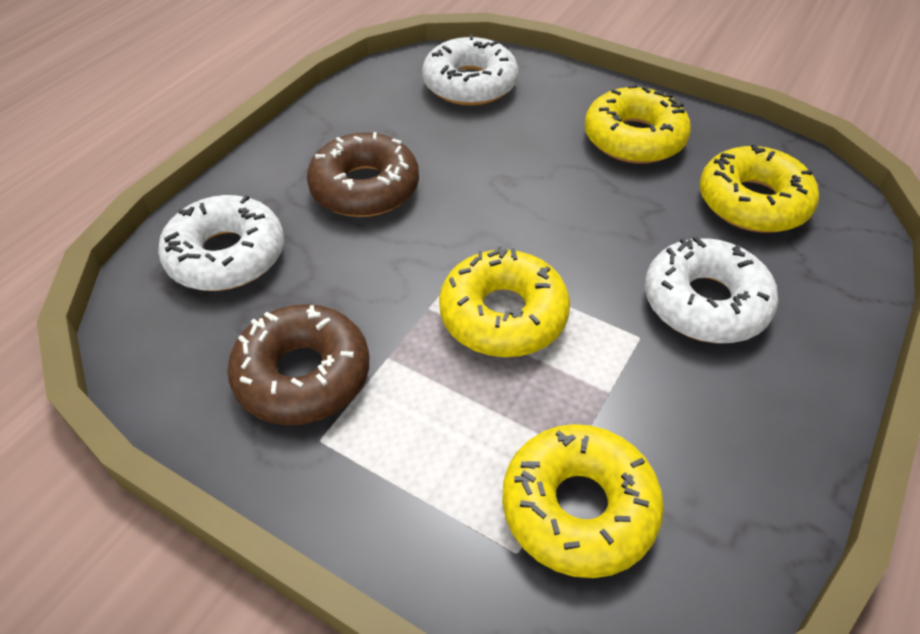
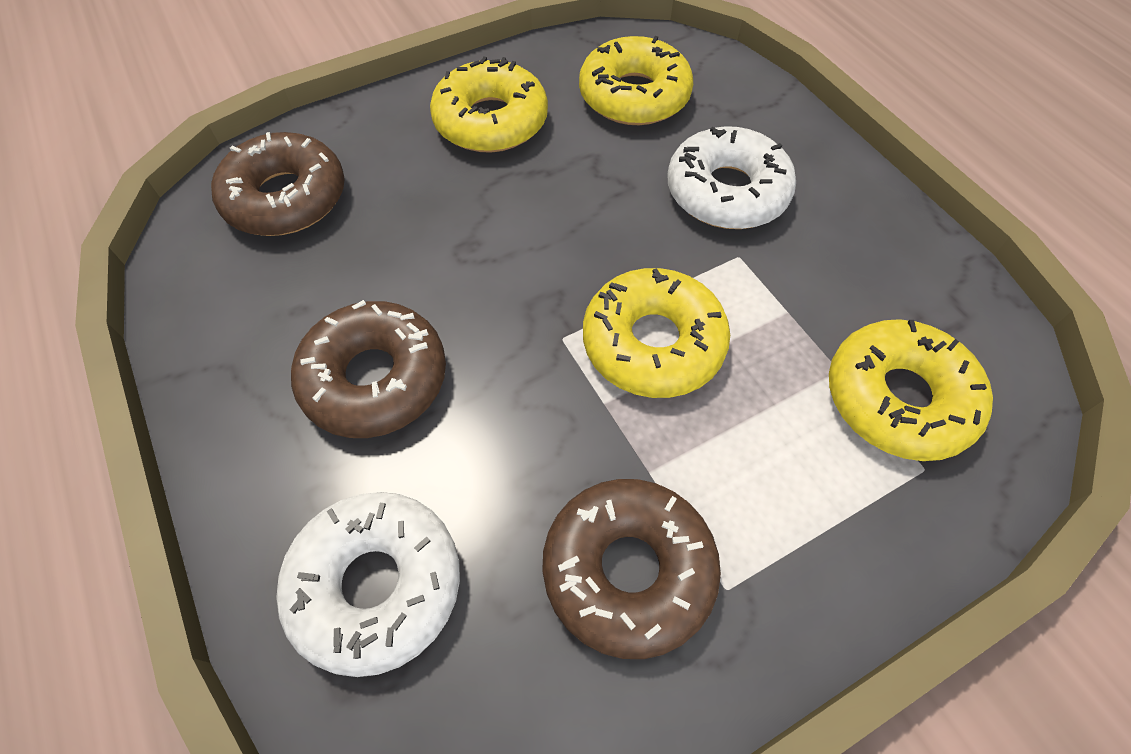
camera: 60 degrees left, 10 degrees up
white donut [422,34,518,106] -> brown donut [211,132,345,236]

